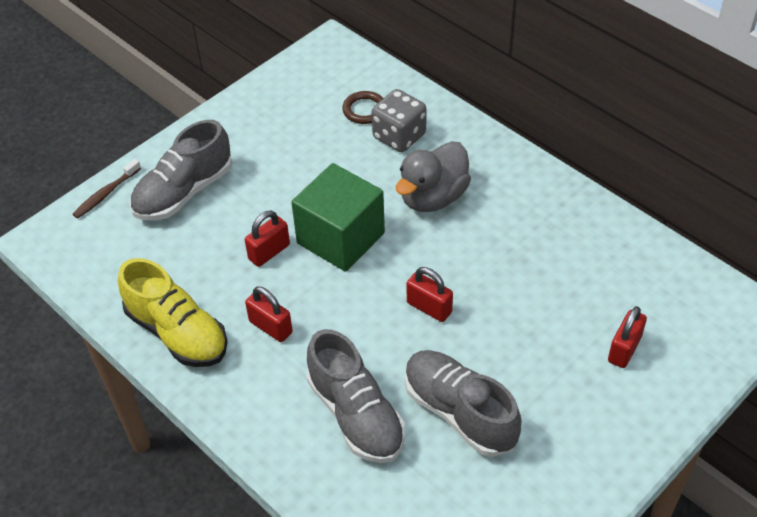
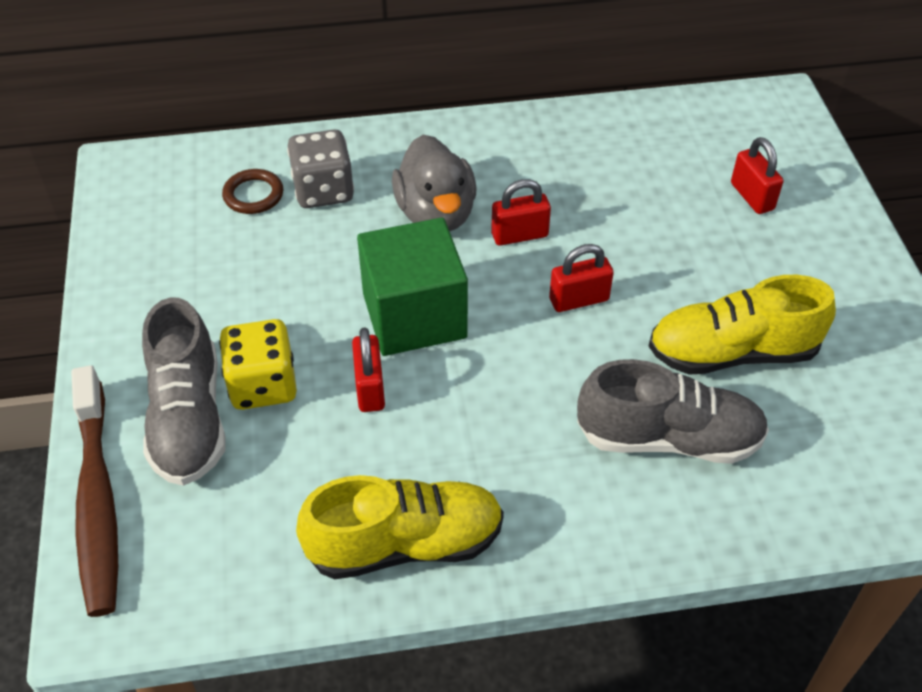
camera: 55 degrees left, 0 degrees up
brown toothbrush [73,159,141,219] -> brown toothbrush [71,365,118,617], size x1.98
red padlock [245,286,293,342] -> red padlock moved to [491,179,551,246]
grey shoe [405,350,522,457] -> yellow shoe [649,275,836,375]
none -> yellow dice [219,319,297,410]

